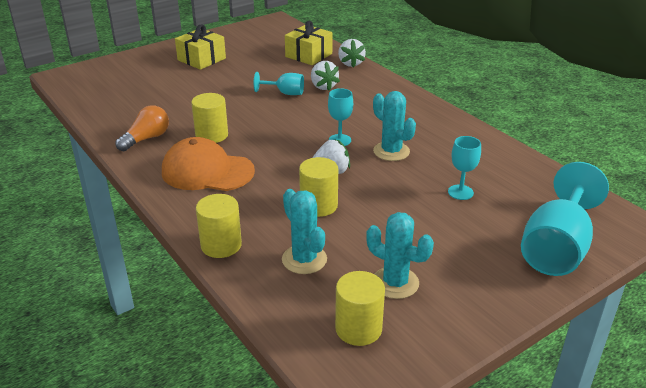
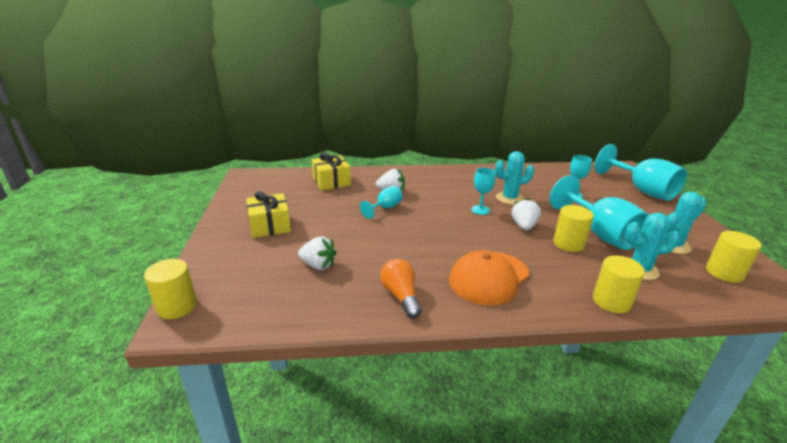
camera: 60 degrees left, 5 degrees down
yellow cylinder [191,93,228,143] -> yellow cylinder moved to [144,259,197,319]
white strawberry [338,39,366,68] -> white strawberry moved to [298,237,337,270]
none -> turquoise goblet [550,175,649,250]

